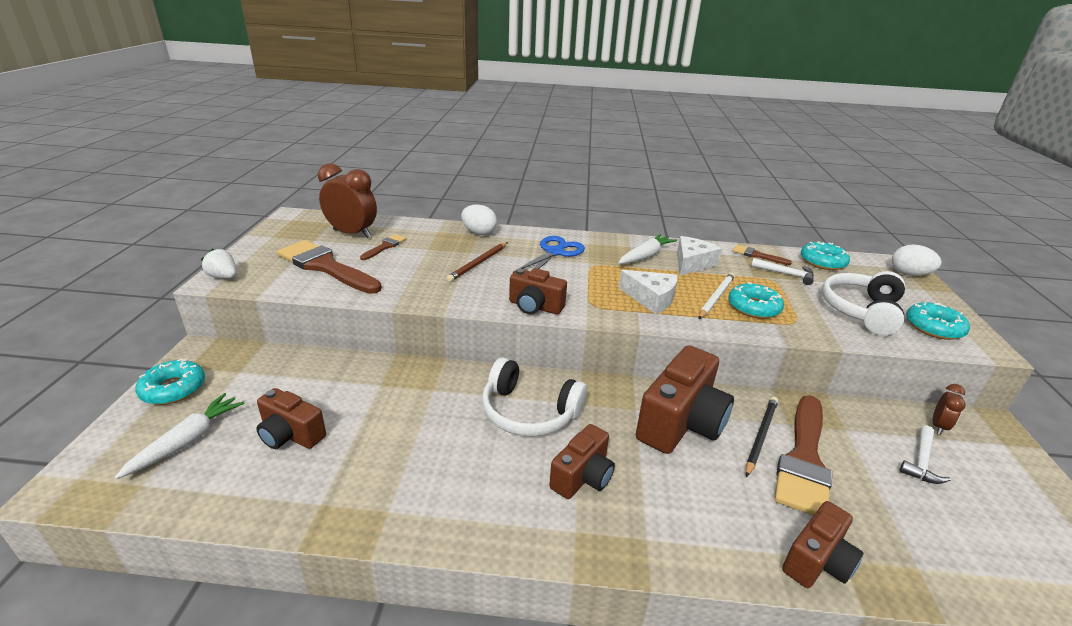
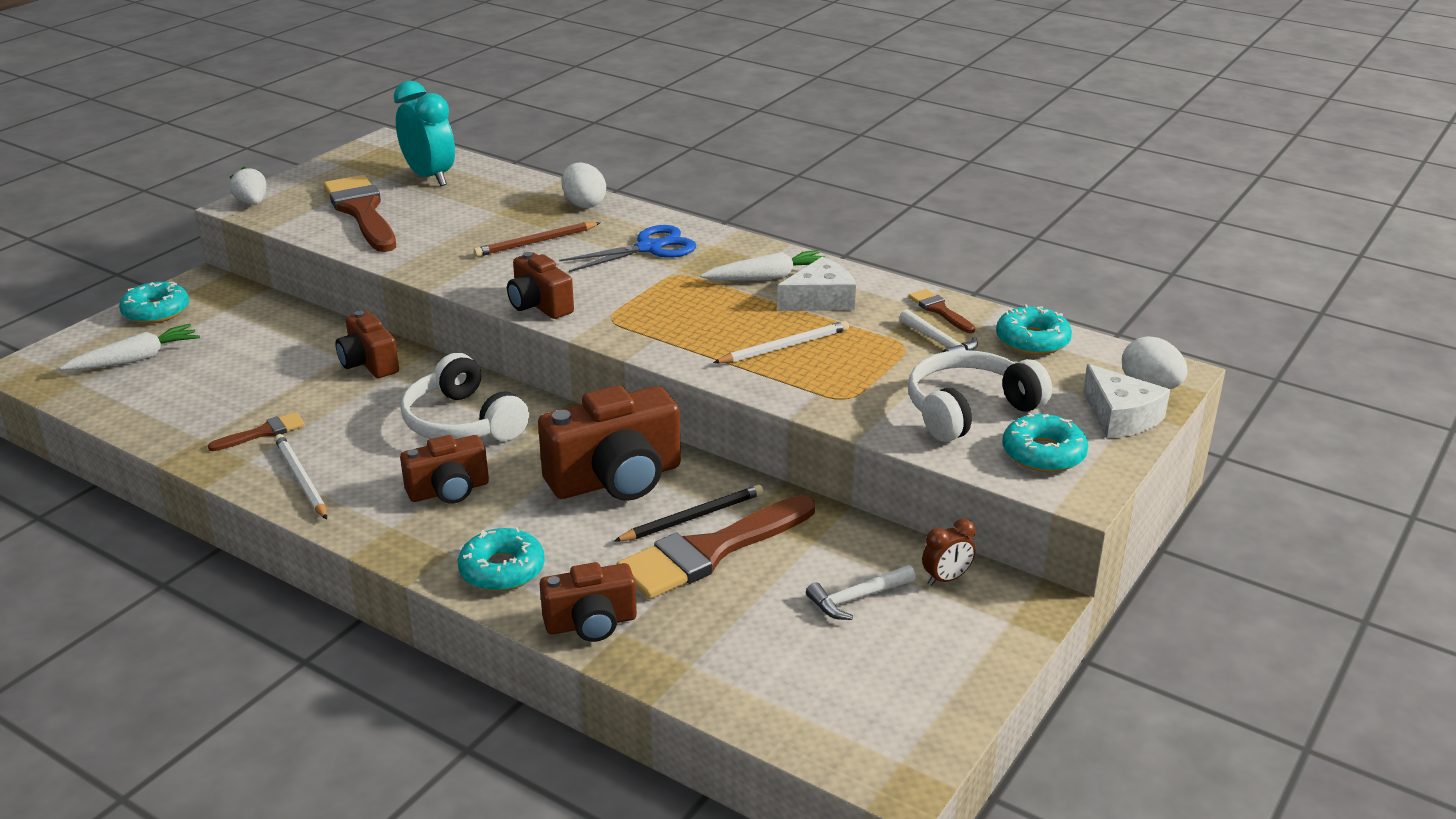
camera: 30 degrees right, 0 degrees up
brown camera [256,388,326,449] -> brown camera moved to [336,311,399,378]
brown clock [318,163,377,239] -> turquoise clock [394,80,455,186]
brown brush [360,234,406,260] -> brown brush moved to [208,412,305,451]
white cheese [619,270,678,314] -> white cheese moved to [1083,364,1170,439]
turquoise donut [728,282,784,319] -> turquoise donut moved to [458,527,545,591]
none -> white pencil [274,434,327,520]

